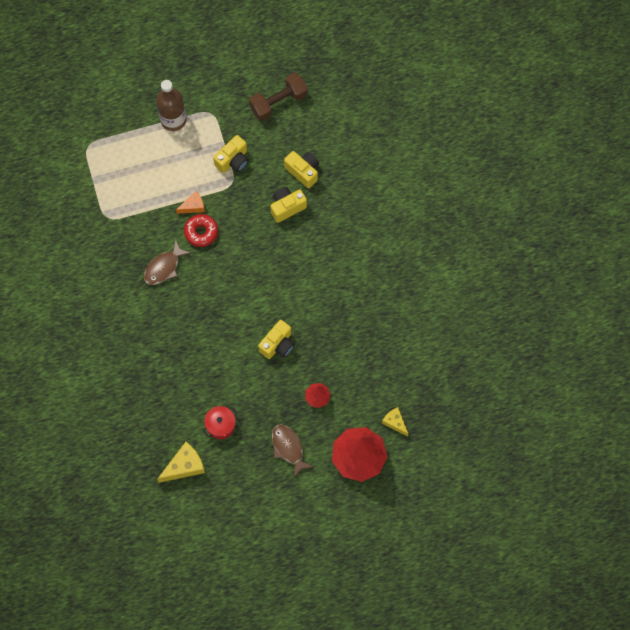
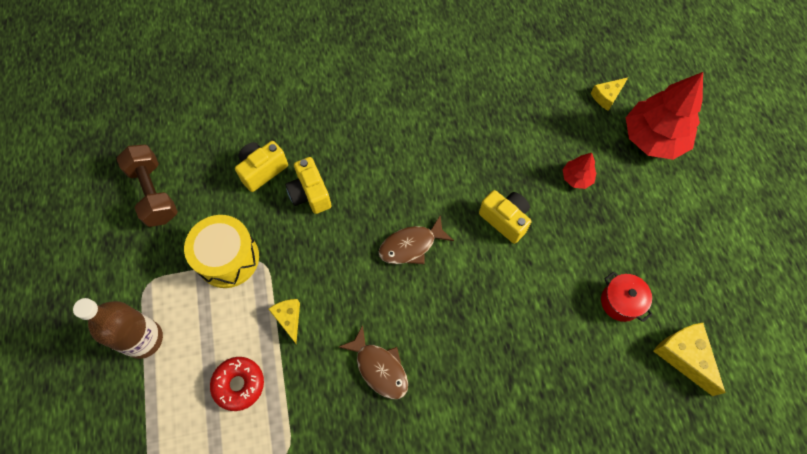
camera: 85 degrees left, 5 degrees down
orange cheese [176,191,205,214] -> yellow cheese [268,299,300,343]
red donut [184,214,218,247] -> red donut moved to [210,357,264,411]
yellow camera [213,135,249,173] -> yellow drum [184,215,259,288]
brown fish [272,424,313,478] -> brown fish moved to [379,215,454,264]

